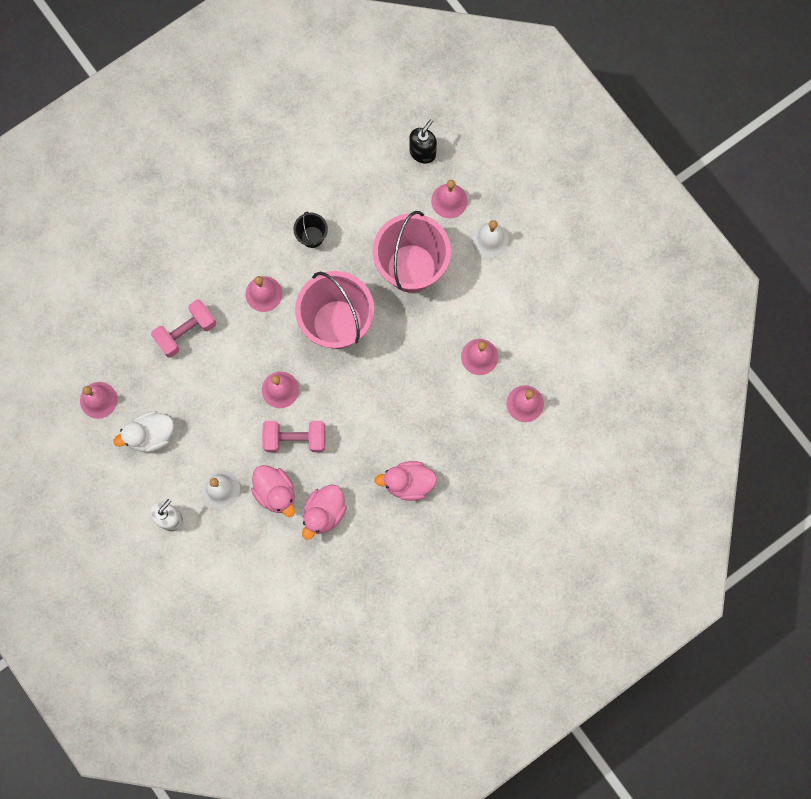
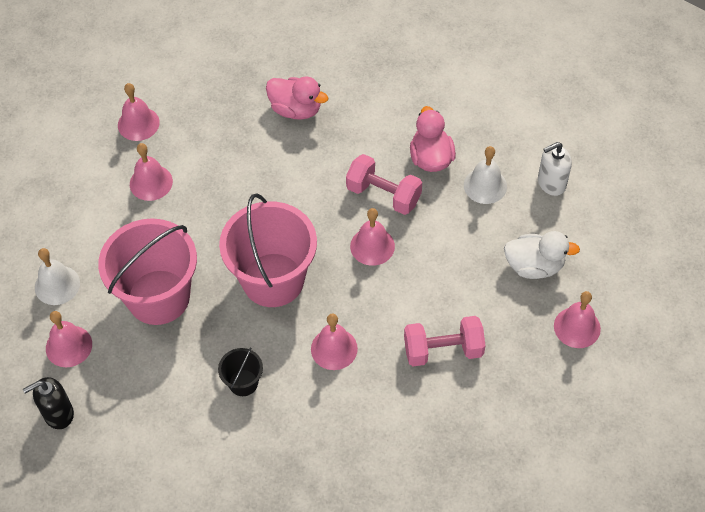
camera: 150 degrees left, 20 degrees down
pink duck [302,484,347,540] -> none

